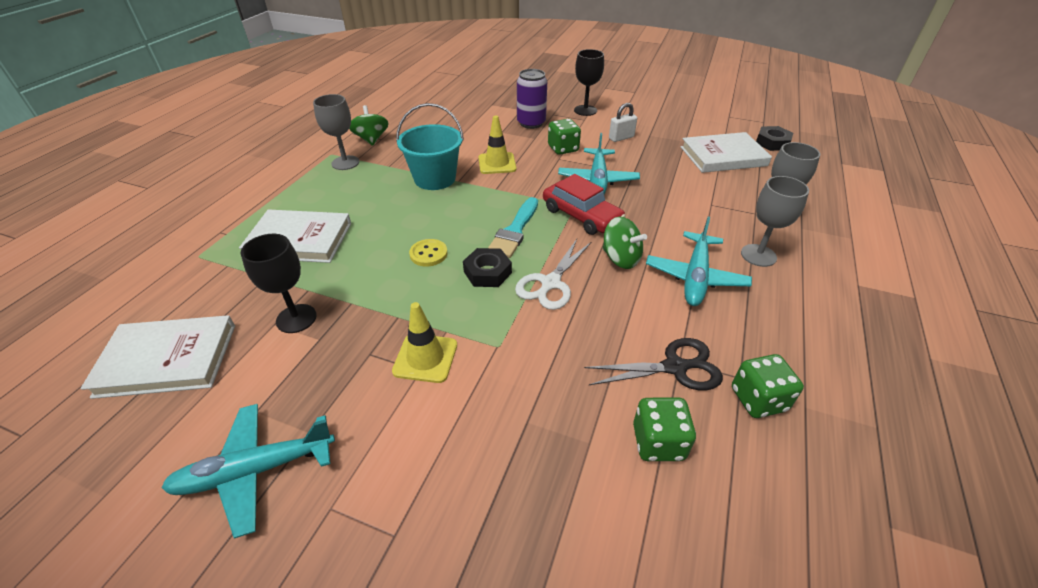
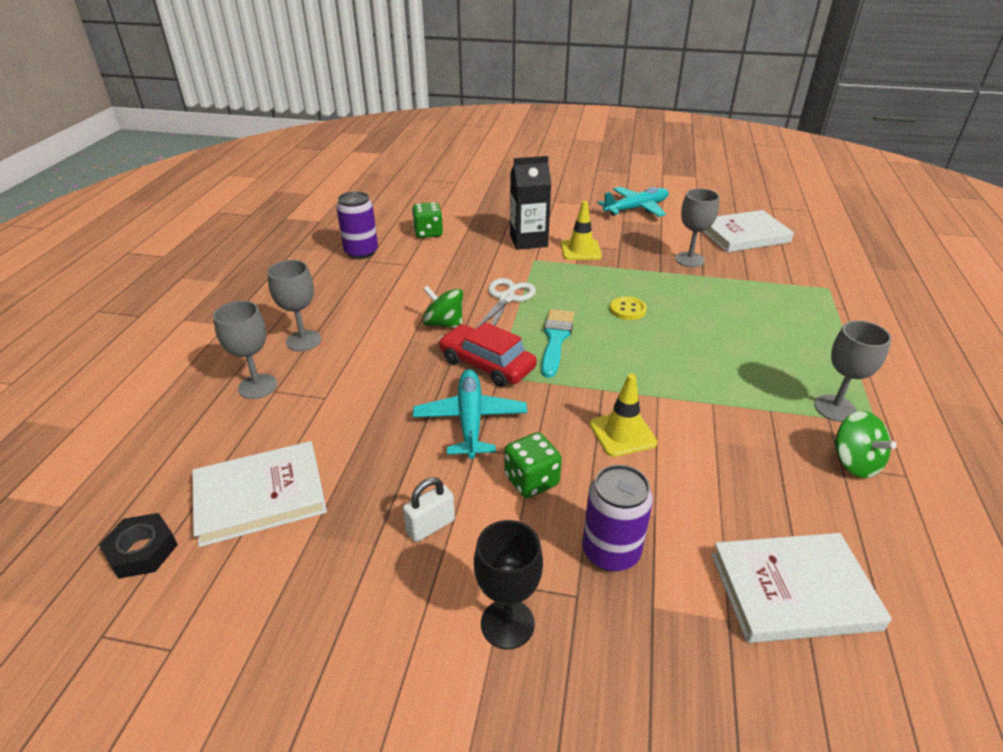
camera: 170 degrees right, 5 degrees down
white book [239,209,351,263] -> white book moved to [712,533,892,643]
black goblet [241,234,317,333] -> grey goblet [675,188,720,267]
turquoise bucket [396,103,464,190] -> none
black nut [463,248,512,287] -> none
black scissors [584,338,723,391] -> none
turquoise plane [646,217,752,306] -> none
green dice [732,354,804,418] -> purple can [336,191,378,259]
none -> black carton [510,156,551,250]

